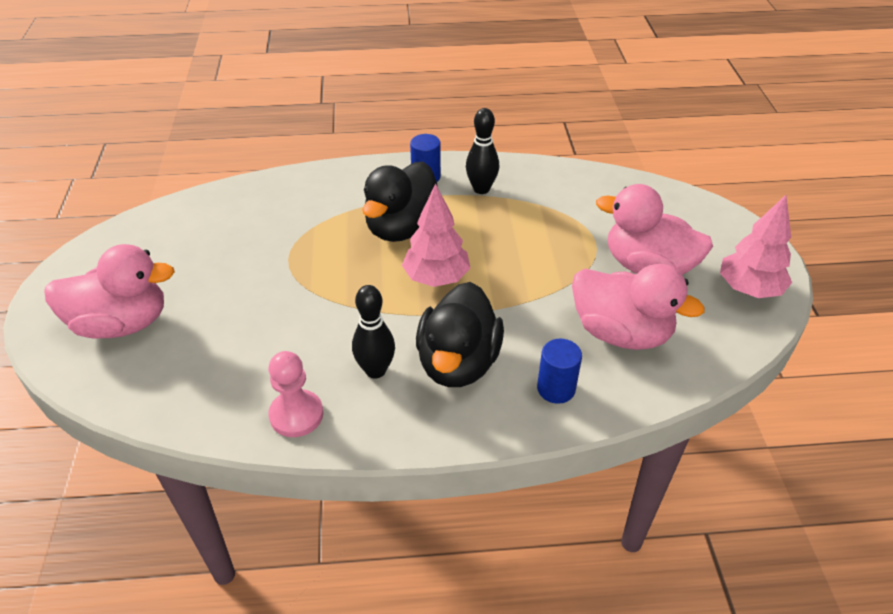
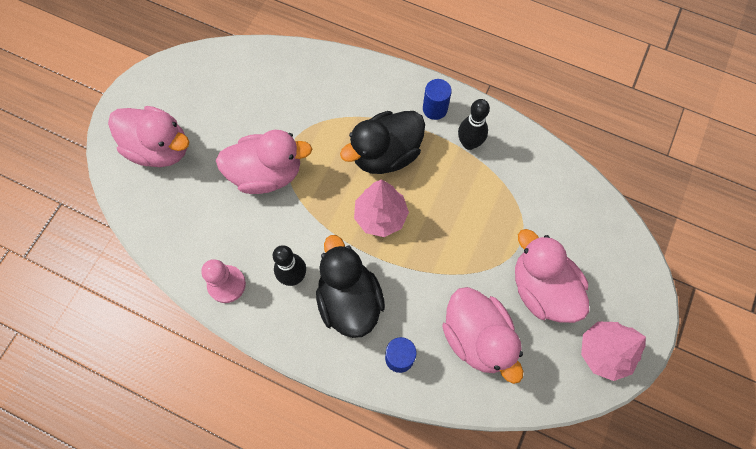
camera: 30 degrees right, 25 degrees up
black duck [416,282,504,387] -> black duck turned 120 degrees clockwise [316,235,385,338]
none -> pink duck [216,130,312,194]

